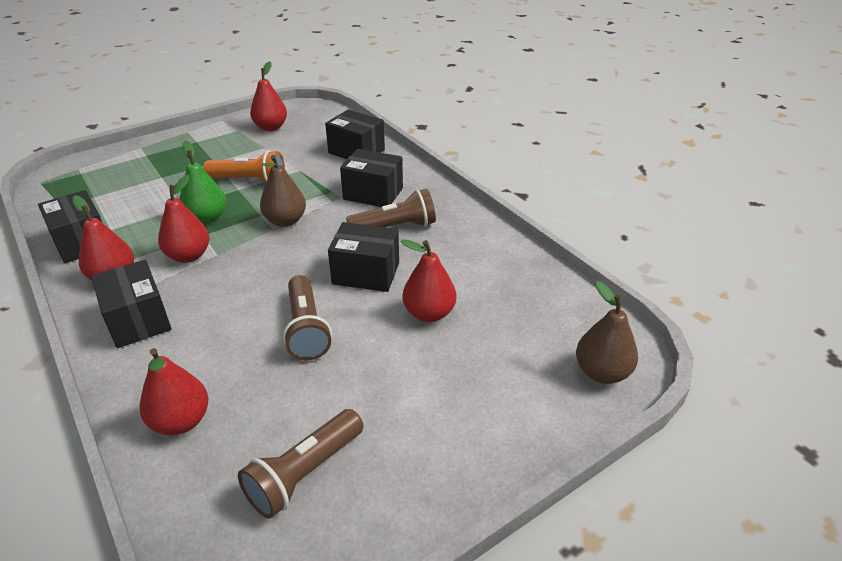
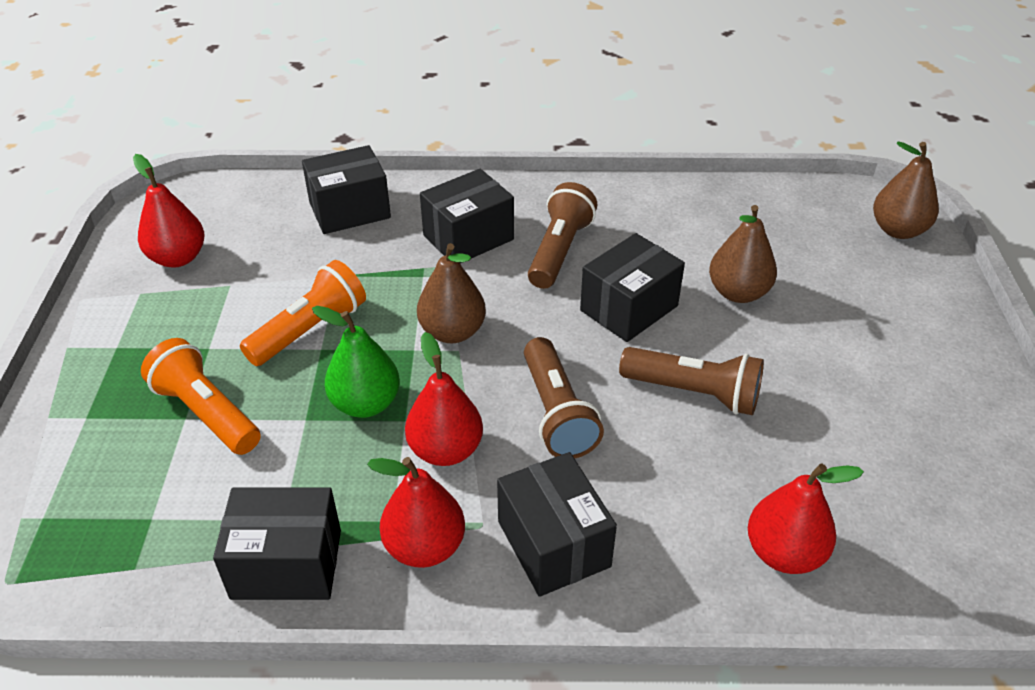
camera: 55 degrees left, 5 degrees up
black box [91,260,172,348] -> black box turned 60 degrees clockwise [497,452,617,597]
brown flashlight [238,409,364,519] -> brown flashlight moved to [524,337,604,459]
red pear [401,239,456,322] -> brown pear [709,205,777,303]
none -> orange flashlight [141,338,261,455]

